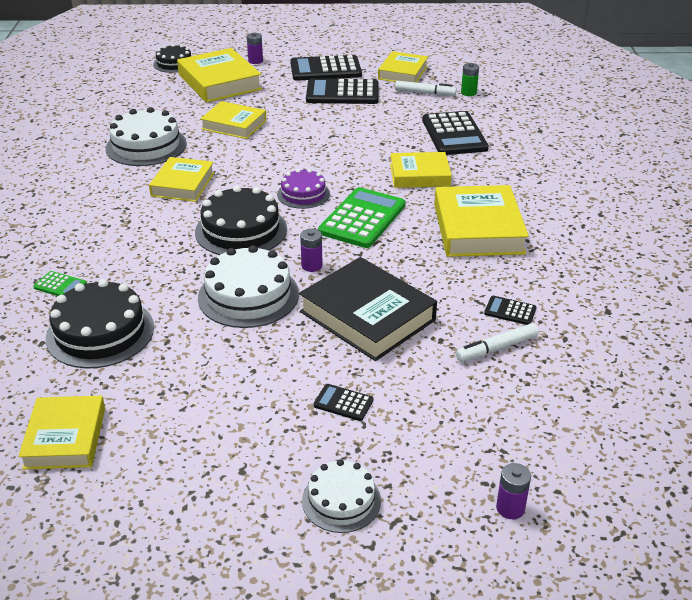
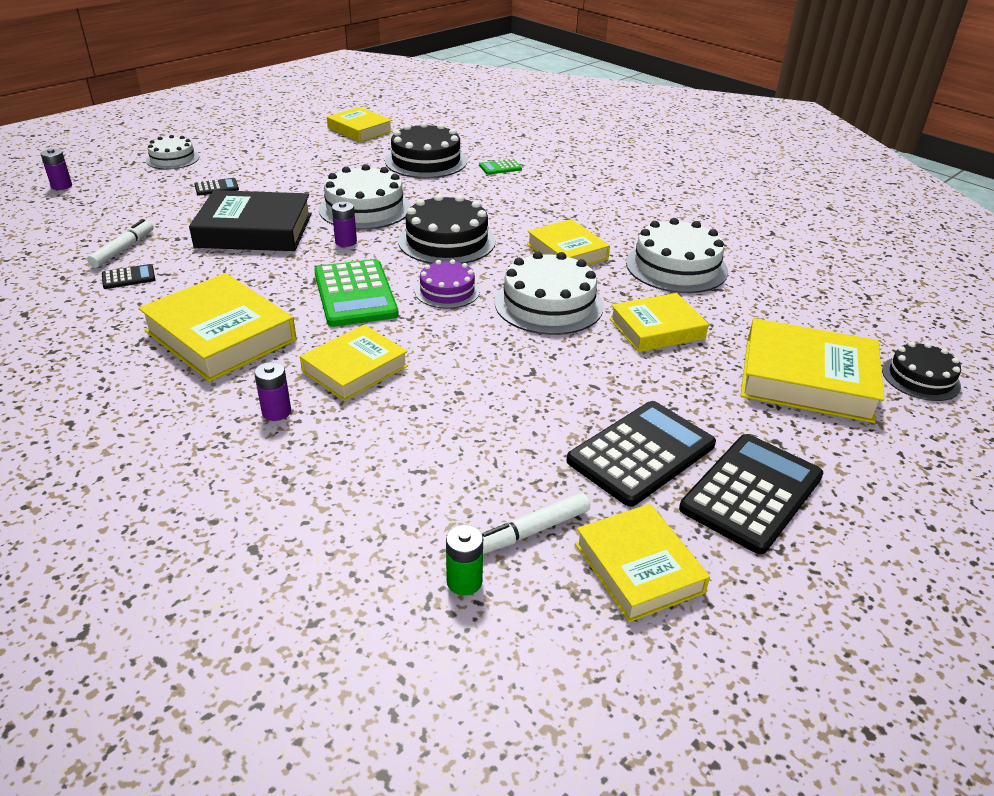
camera: 135 degrees right, 0 degrees up
purple battery [247,32,263,64] -> purple battery moved to [254,362,291,421]
black calculator [422,111,489,155] -> none
none -> white cake [495,251,604,335]

